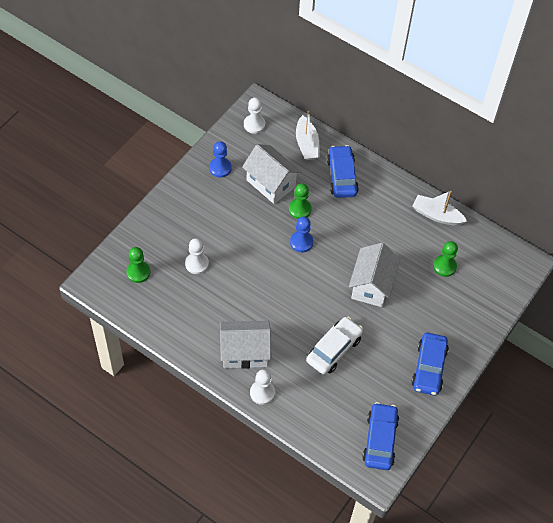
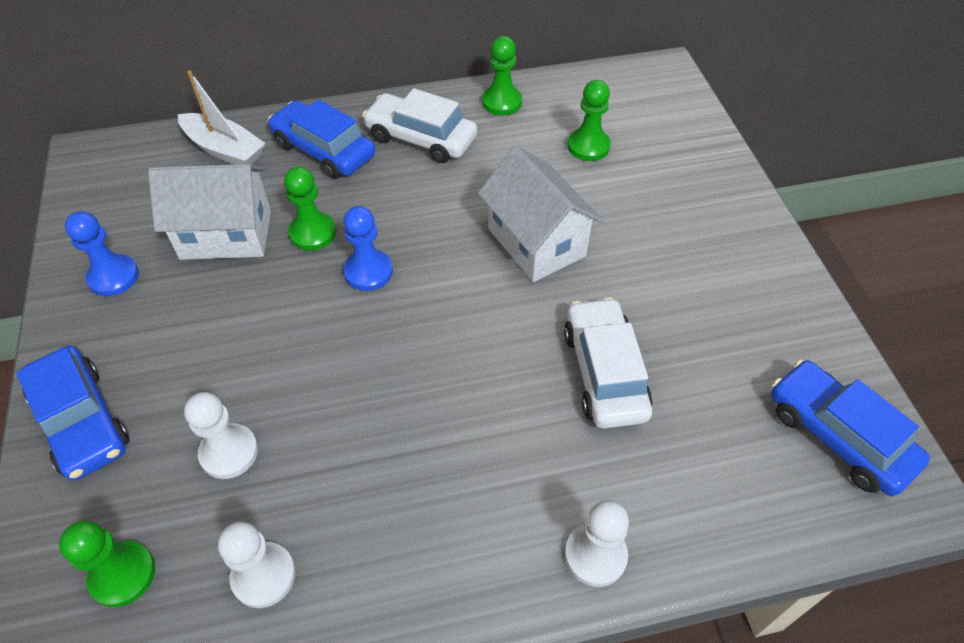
camera: 45 degrees left, 5 degrees down
white house [220,321,271,369] -> none
white pawn [244,98,265,134] -> white pawn moved to [218,522,296,608]
blue car [411,333,449,395] -> blue car moved to [16,346,130,481]
white boat [412,191,467,226] -> green pawn [482,36,522,116]
none -> white car [362,88,477,163]

